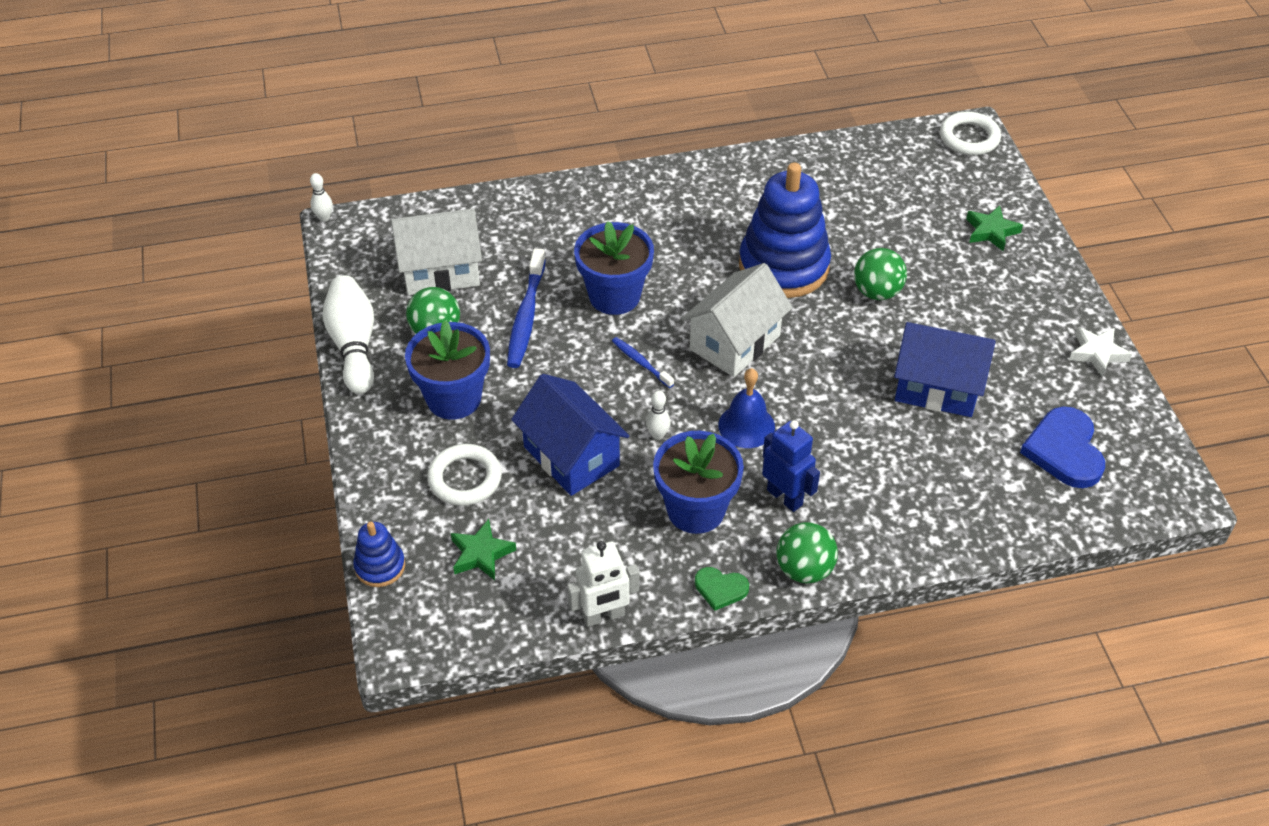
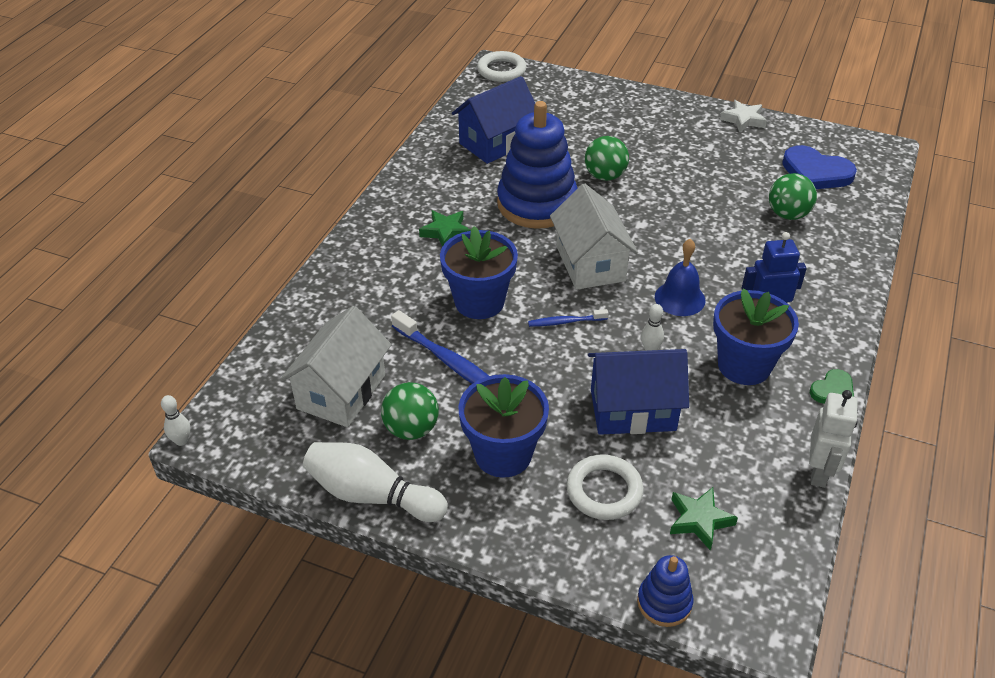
camera: 55 degrees left, 5 degrees down
green ball [776,522,838,584] -> green ball moved to [769,173,817,220]
blue house [894,322,996,417] -> blue house moved to [452,76,535,164]
green star [966,205,1023,251] -> green star moved to [419,210,471,247]

